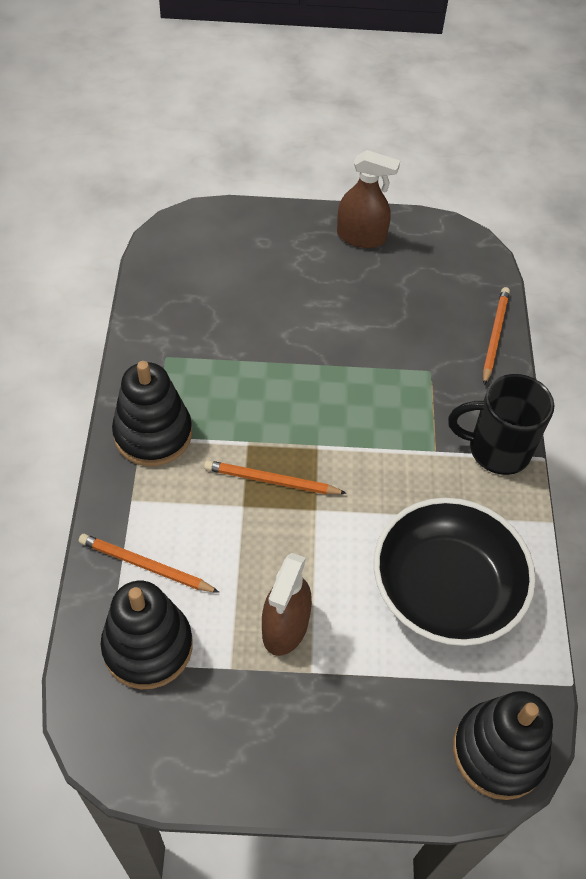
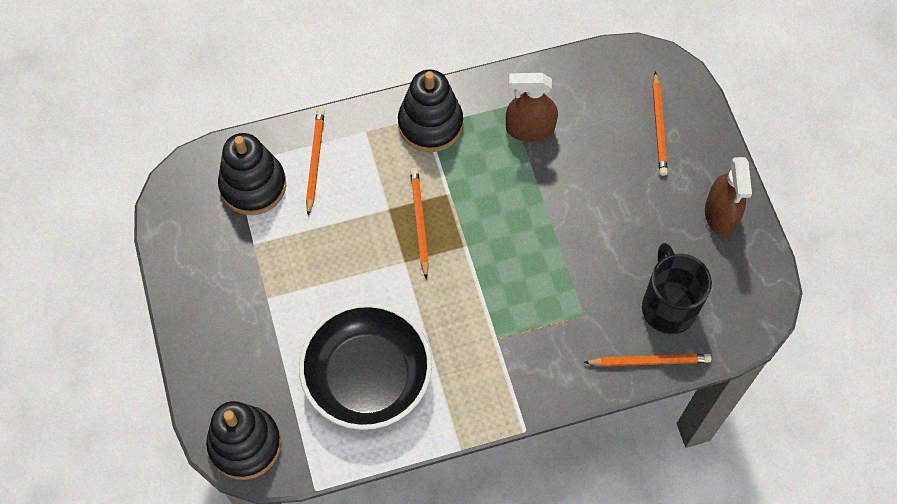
camera: 75 degrees right, 10 degrees up
brown spray bottle [262,553,312,656] -> brown spray bottle moved to [506,73,558,142]
black mug [448,374,554,475] -> black mug moved to [642,243,712,334]
none -> orange pencil [652,71,668,176]

